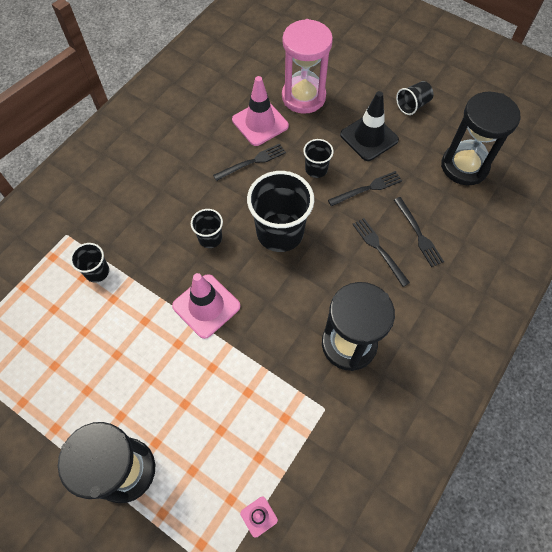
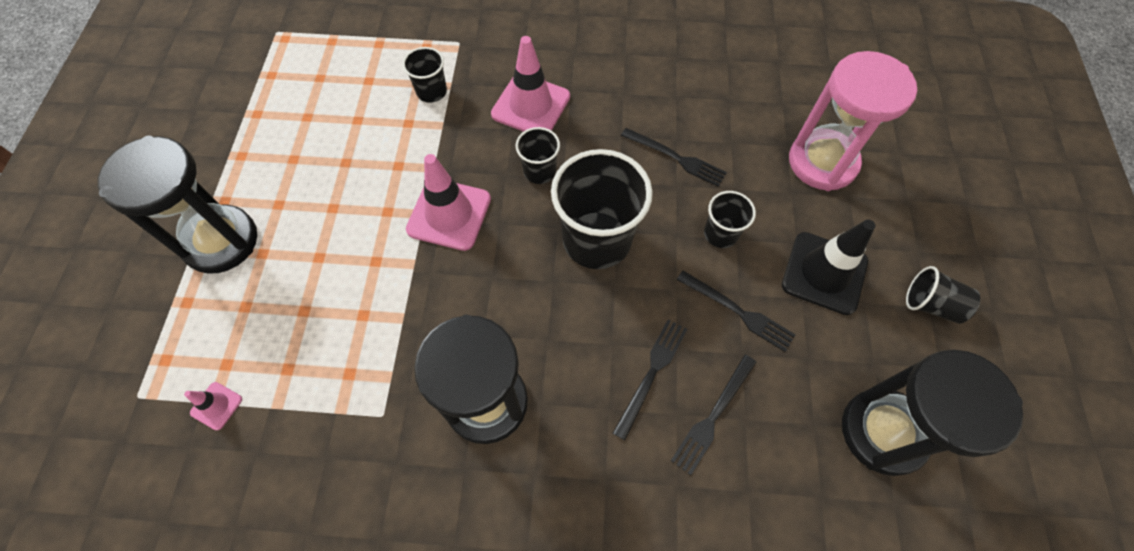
camera: 60 degrees right, 0 degrees up
pink traffic cone [232,76,289,146] -> pink traffic cone moved to [491,36,570,132]

